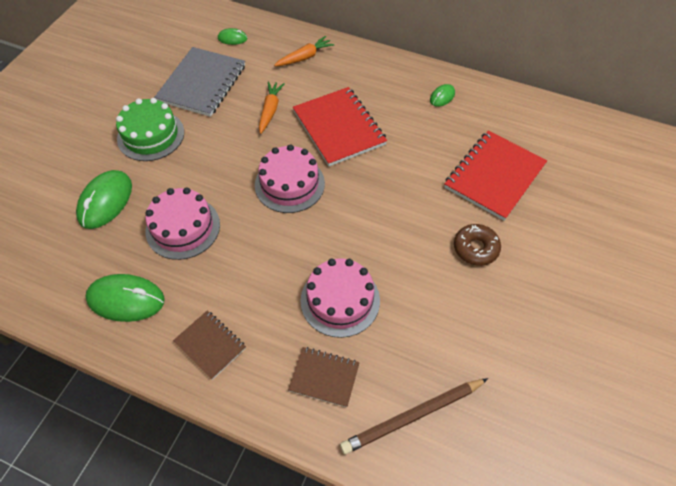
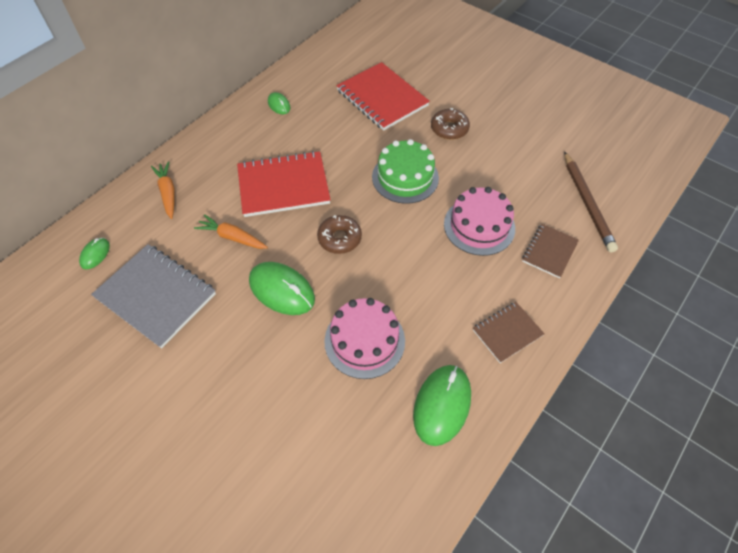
camera: 75 degrees left, 0 degrees up
green mouse [76,170,132,229] -> green mouse moved to [249,262,315,315]
green cake [116,98,184,161] -> green cake moved to [372,139,439,204]
pink cake [255,144,325,213] -> brown donut [317,215,362,254]

